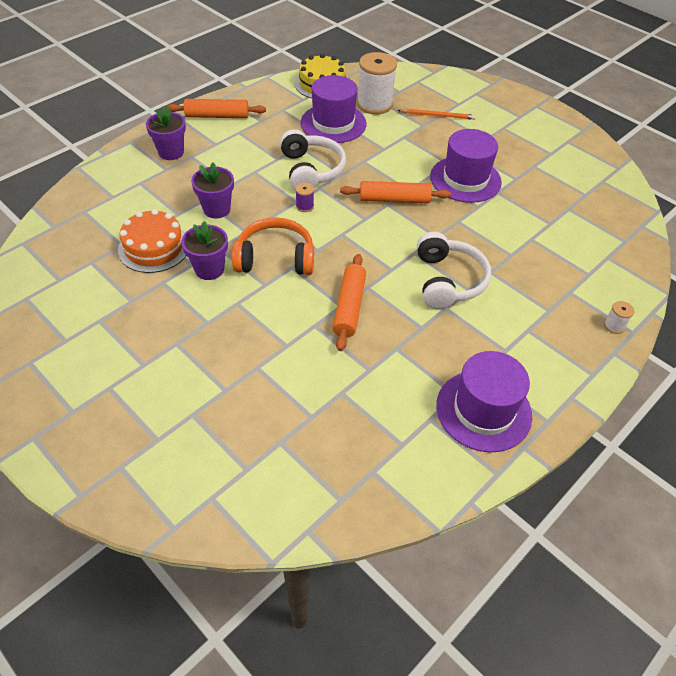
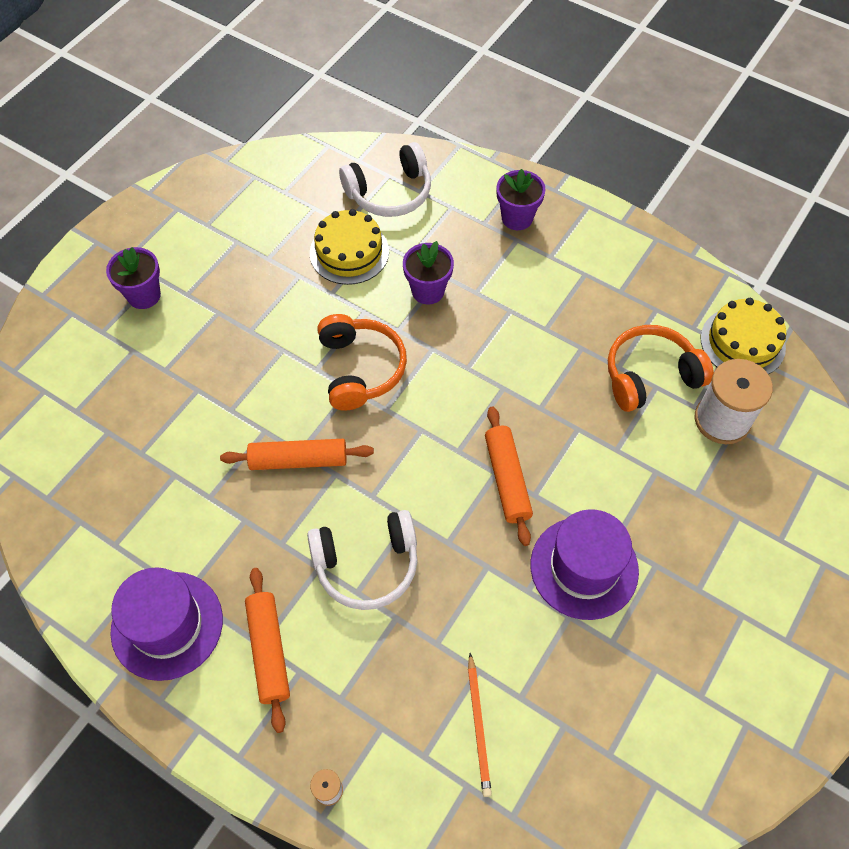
camera: 80 degrees right, 10 degrees up
orange cake [118,209,186,273] -> yellow cake [310,209,389,285]
orange rolling pin [166,99,266,118] -> orange rolling pin moved to [245,568,290,733]
purple flower pot [181,221,228,280] -> purple flower pot moved to [106,247,161,309]
white headphones [280,129,346,189] -> white headphones moved to [339,142,431,217]
purple spool [295,183,314,212] -> none
purple hat [300,75,367,143] -> orange headphones [608,325,714,412]
orange pencil [398,109,476,120] -> orange pencil moved to [468,653,492,797]

